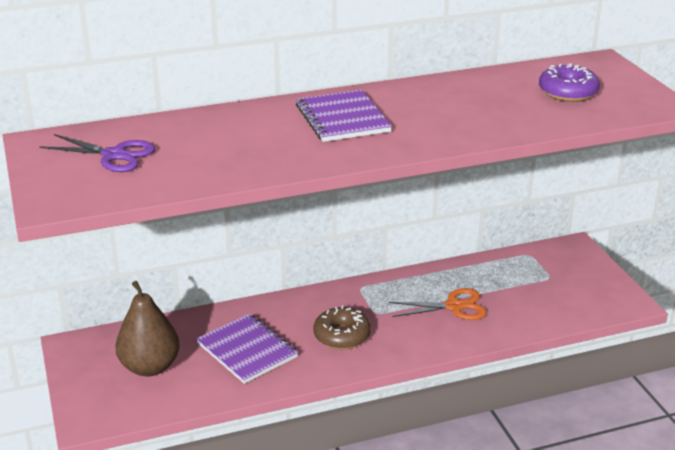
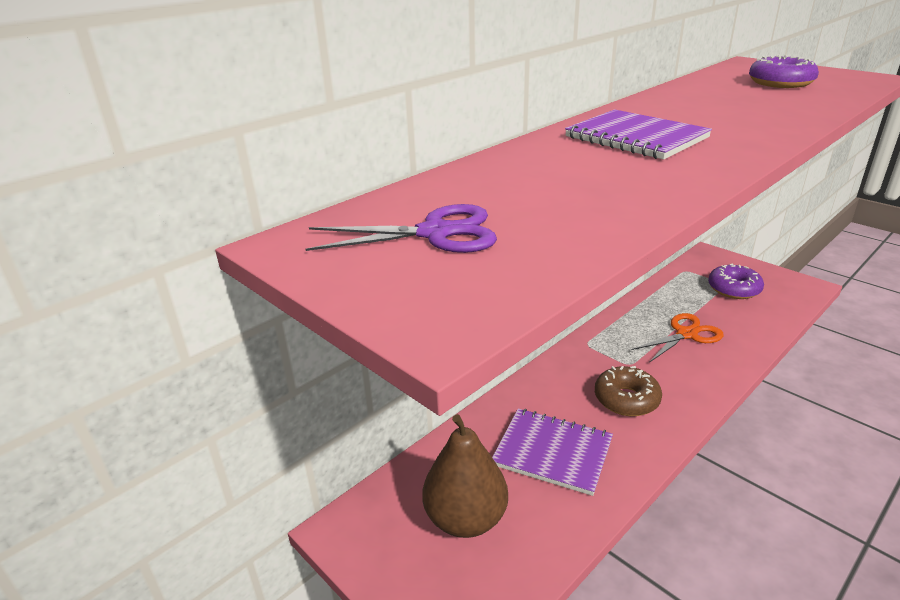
camera: 25 degrees left, 0 degrees up
none -> purple donut [708,263,764,299]

